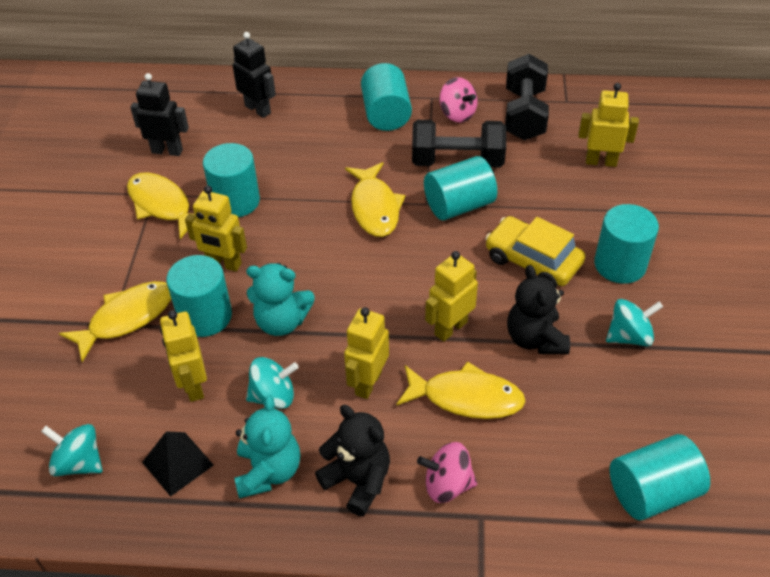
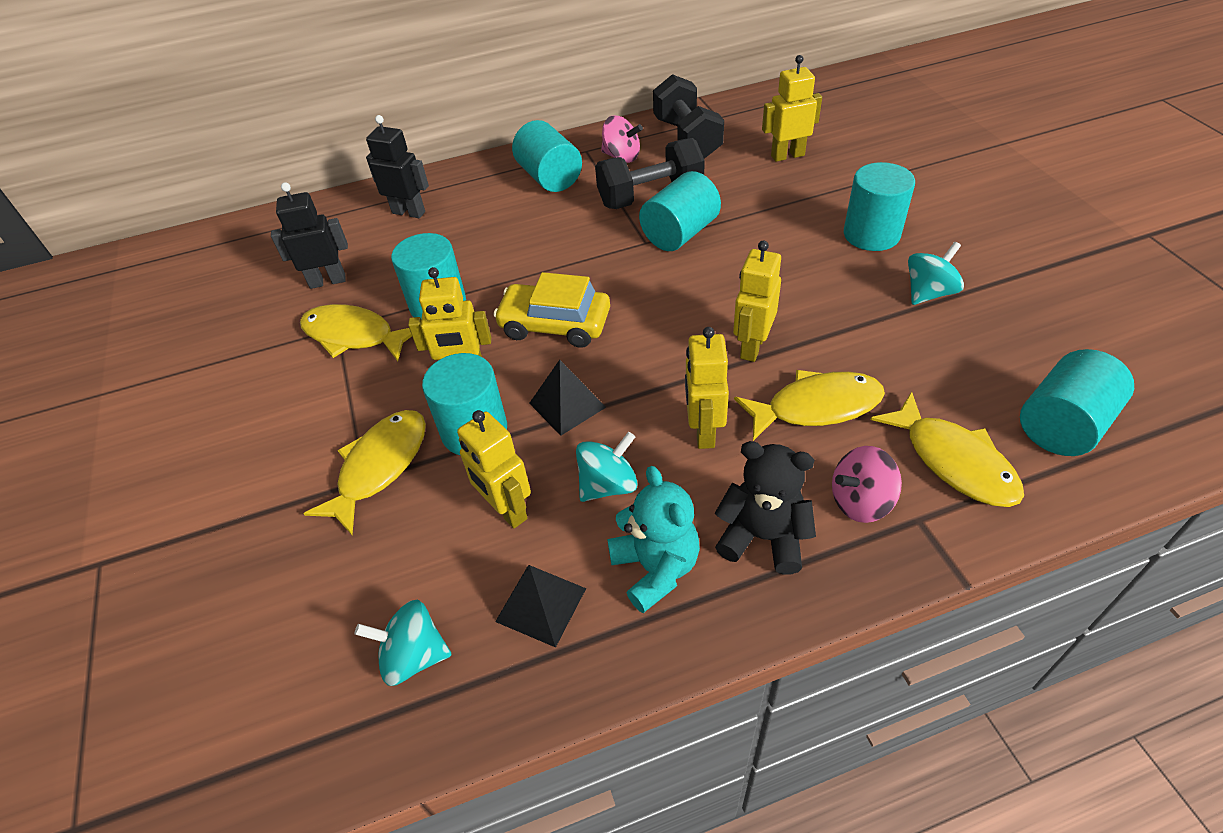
camera: 20 degrees left, 0 degrees up
turquoise teddy bear [246,263,315,336] -> black pyramid [529,360,606,436]
yellow fish [345,162,406,237] -> yellow fish moved to [871,392,1024,507]
yellow car [485,216,585,288] -> yellow car moved to [493,272,610,348]
black teddy bear [507,265,570,354] -> none

